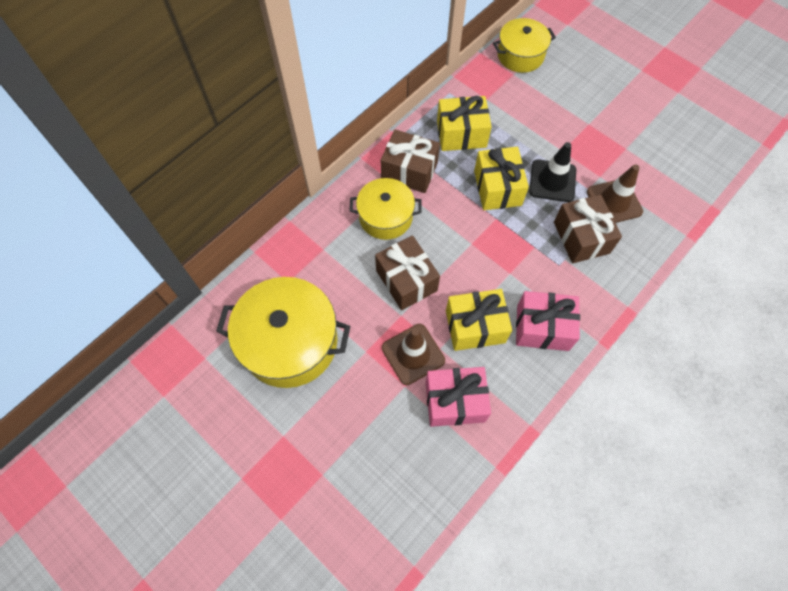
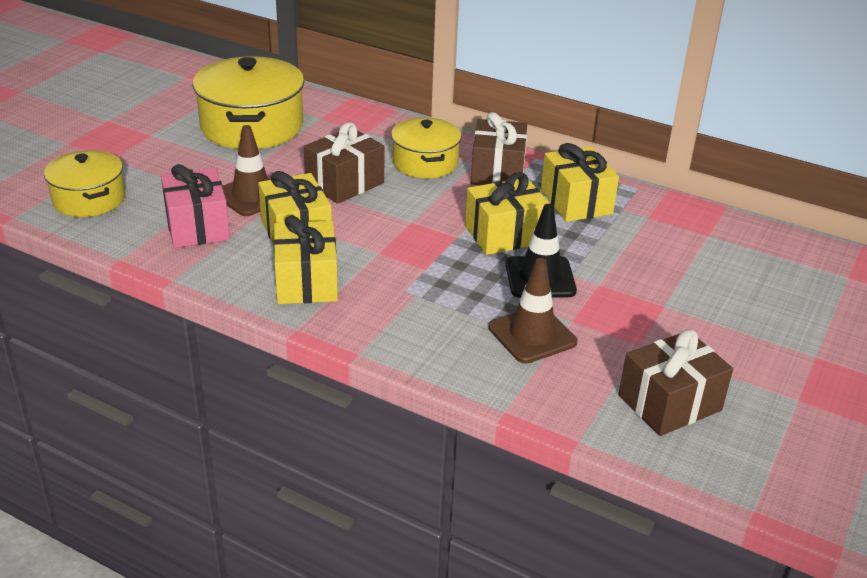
camera: 75 degrees right, 30 degrees down
yellow pot [493,18,556,73] -> yellow pot moved to [44,150,125,217]
pink gift [516,291,580,351] -> yellow gift [273,215,338,304]
brown gift [554,194,622,263] -> brown gift moved to [618,329,733,436]

